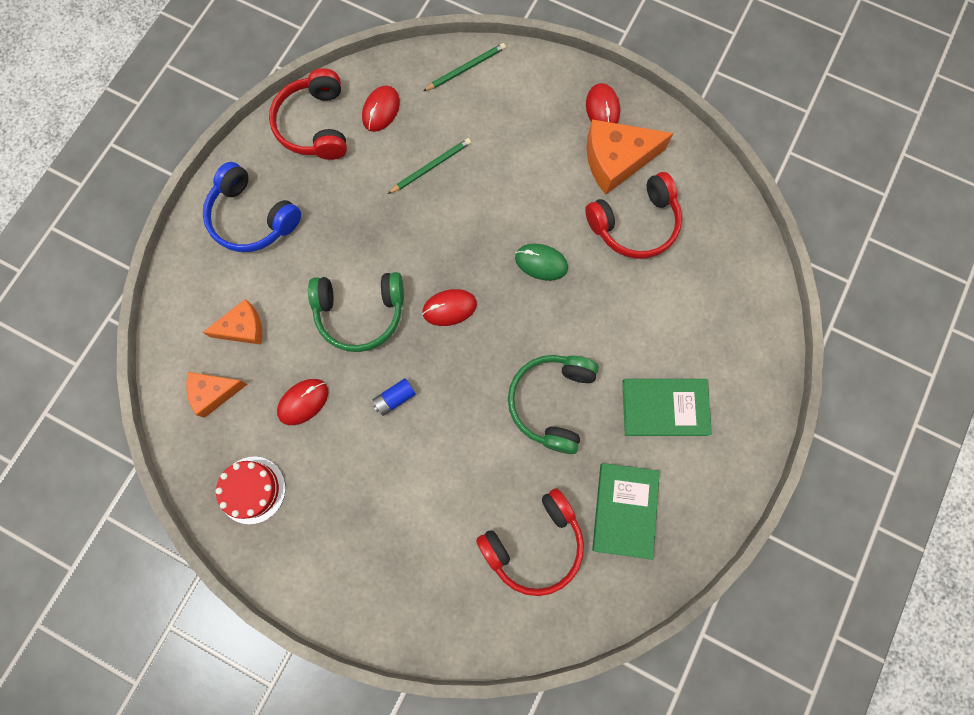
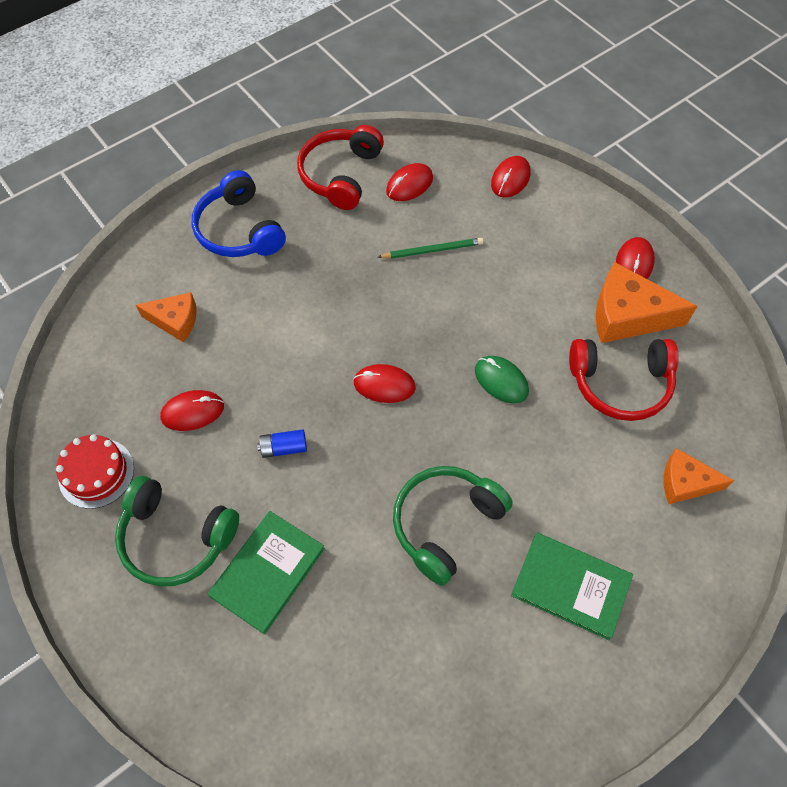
camera: 25 degrees right, 15 degrees down
orange cheese [187,372,248,418] -> orange cheese moved to [664,448,734,504]
green headphones [308,272,404,352] -> green headphones moved to [115,476,239,586]
green pencil [423,43,506,91] -> red mouse [491,156,531,198]
red headphones [476,488,584,596] -> none
green book [592,463,660,560] -> green book moved to [208,511,325,635]

